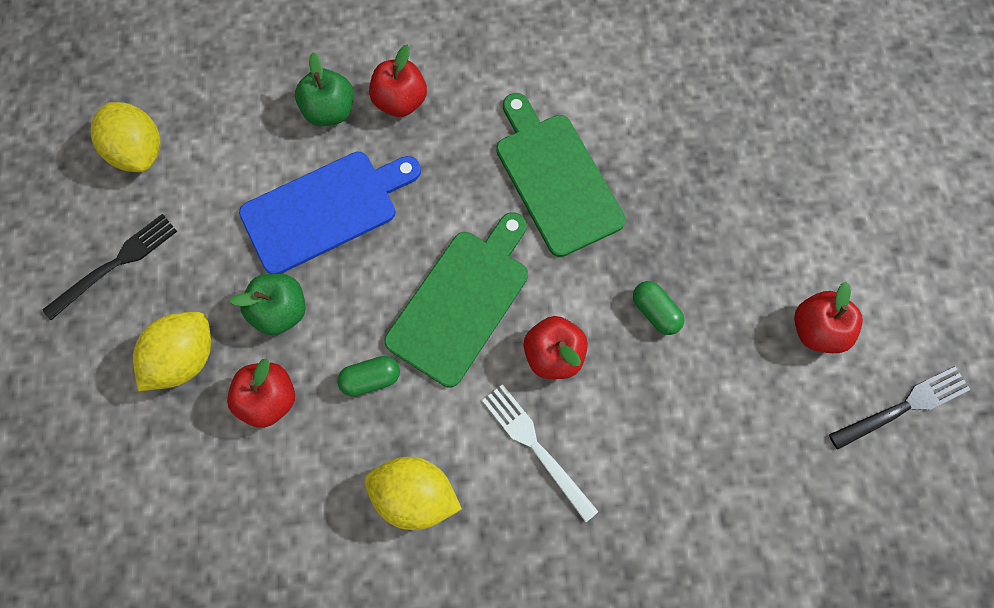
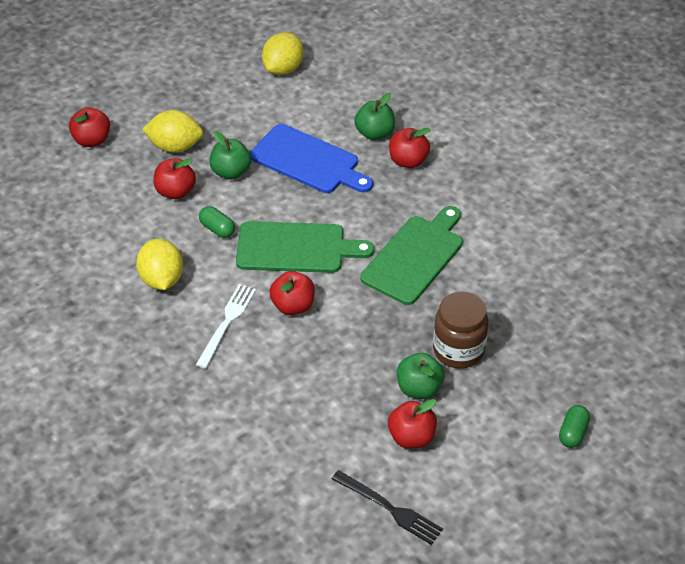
camera: 60 degrees right, 25 degrees down
black fork [43,214,177,320] -> none
green capsule [633,281,684,335] -> green capsule moved to [559,405,590,448]
none -> red apple [69,107,110,147]
none -> green apple [397,353,444,399]
none -> brown jar [433,291,489,369]

